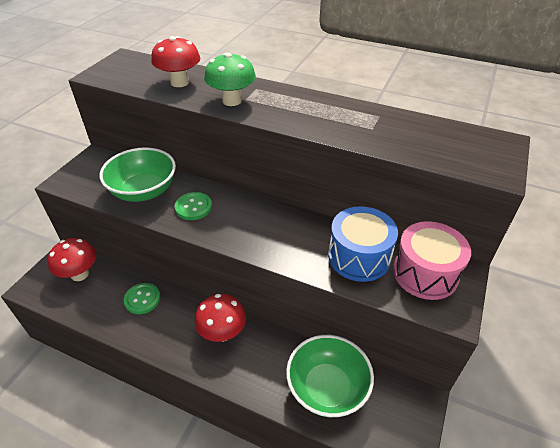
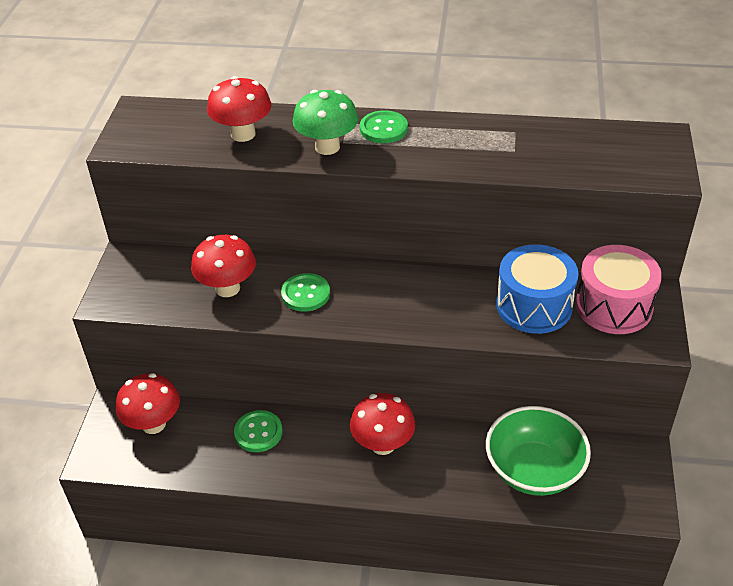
camera: 15 degrees left, 0 degrees up
green bowl [99,147,176,202] -> red mushroom [191,235,256,297]
none -> green button [360,110,408,143]

